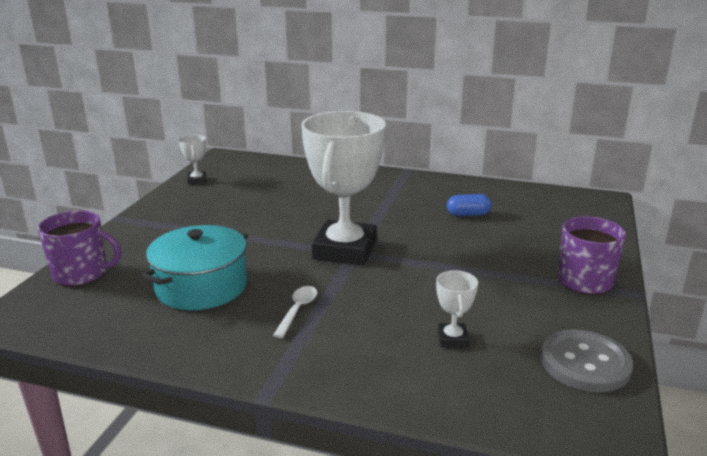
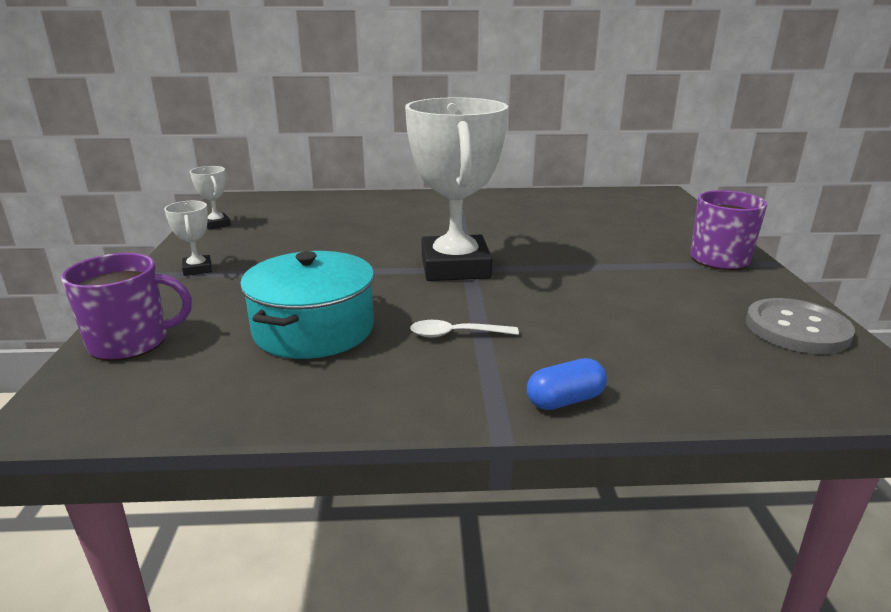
camera: 20 degrees left, 0 degrees up
white spoon [273,286,317,338] -> white spoon turned 90 degrees counterclockwise [410,320,519,338]
white trophy [436,270,478,347] -> white trophy moved to [164,201,212,276]
blue capsule [447,194,492,216] -> blue capsule moved to [527,358,607,410]

